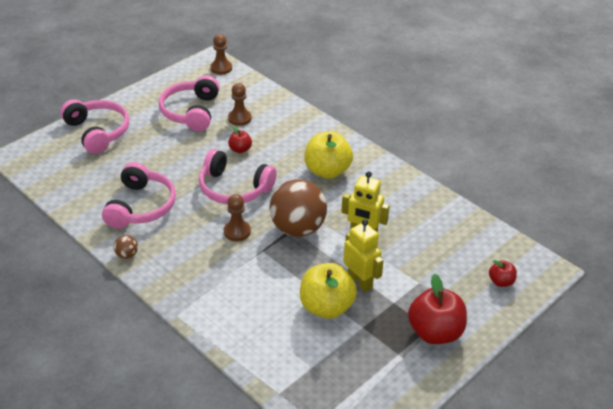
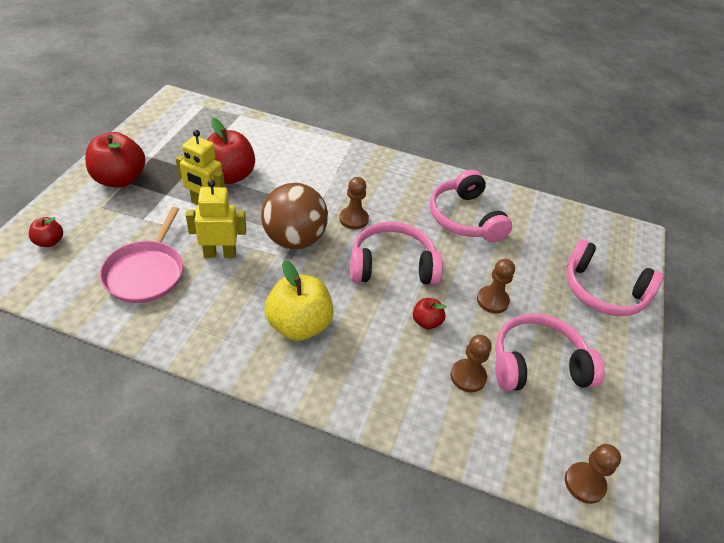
camera: 150 degrees right, 5 degrees up
brown ball [114,235,138,259] -> none
pink headphones [159,75,219,131] -> pink headphones turned 75 degrees counterclockwise [495,313,605,391]
yellow apple [300,263,357,319] -> red apple [207,118,255,184]
none -> pink pan [100,207,183,303]
none -> brown pawn [477,259,515,314]

